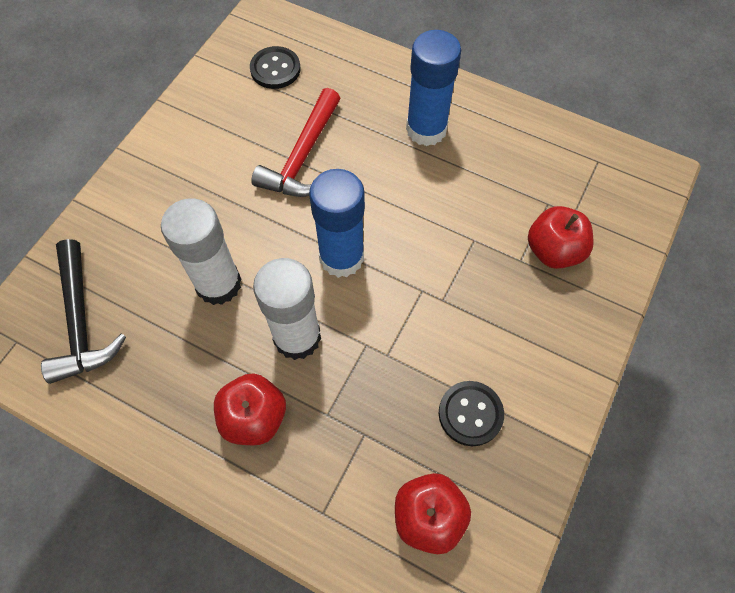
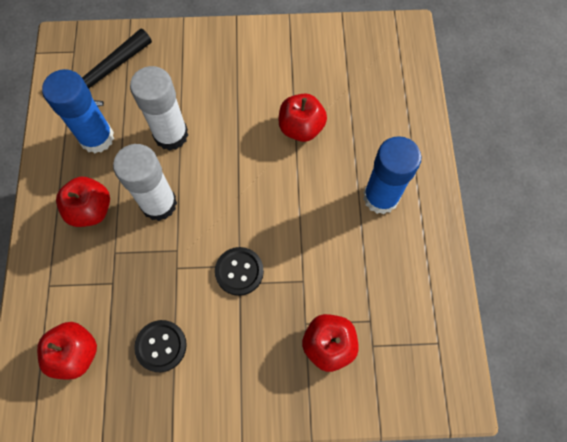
camera: 60 degrees right, 5 degrees up
black button [250,46,300,89] -> black button moved to [215,247,264,296]
red hammer [251,88,341,197] -> red apple [279,94,327,142]
blue glue stick [309,169,365,278] -> blue glue stick moved to [42,69,114,153]

